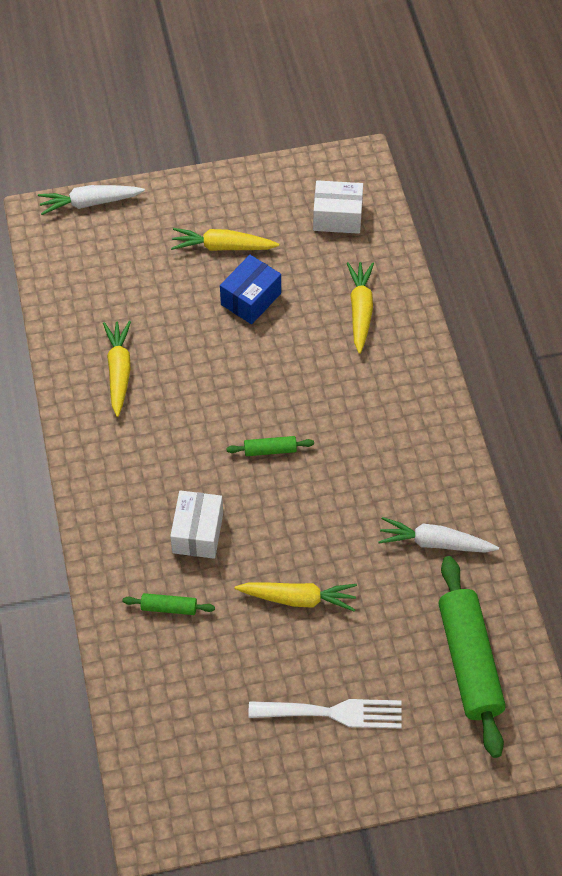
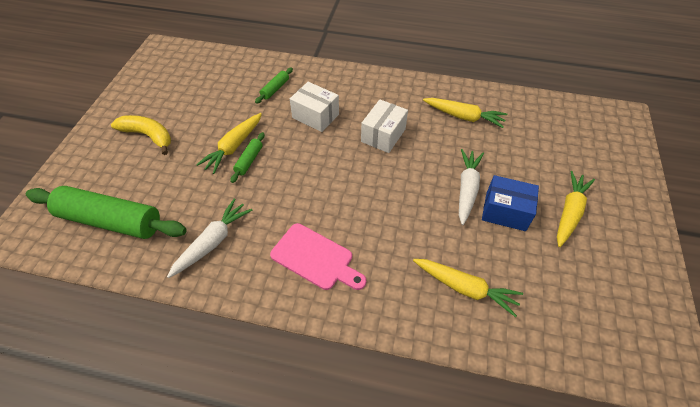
camera: 115 degrees right, 5 degrees down
white carrot [38,185,145,215] -> white carrot moved to [459,149,484,225]
blue box [220,255,281,324] -> blue box turned 45 degrees counterclockwise [482,175,539,231]
green rolling pin [226,436,314,456] -> green rolling pin moved to [230,132,265,183]
white fork [248,699,402,728] -> yellow banana [111,115,171,155]
white box [313,180,363,234] -> white box moved to [361,99,408,153]
none -> pink cutting board [270,223,366,290]

